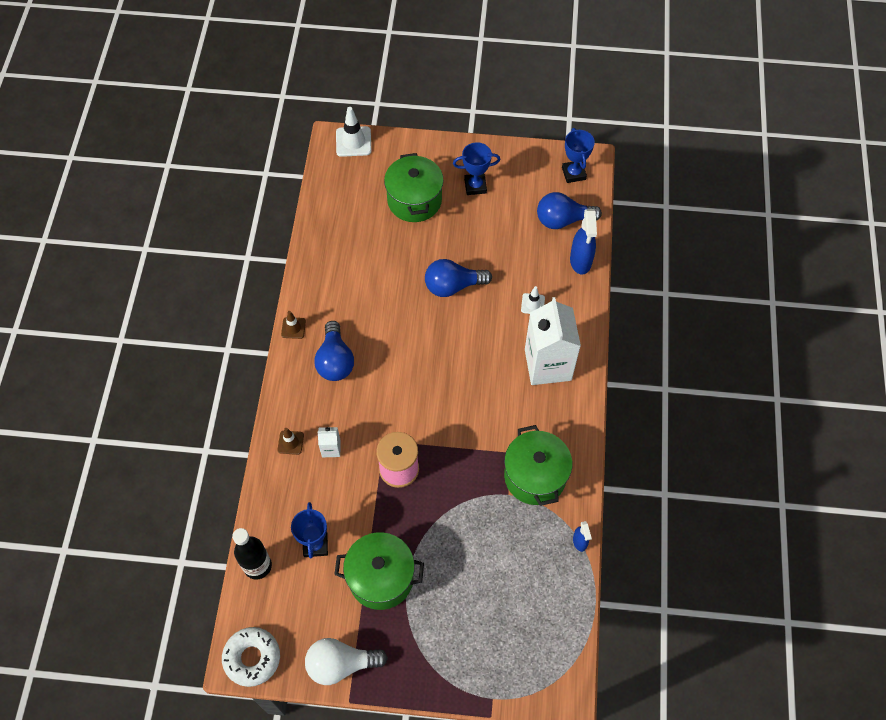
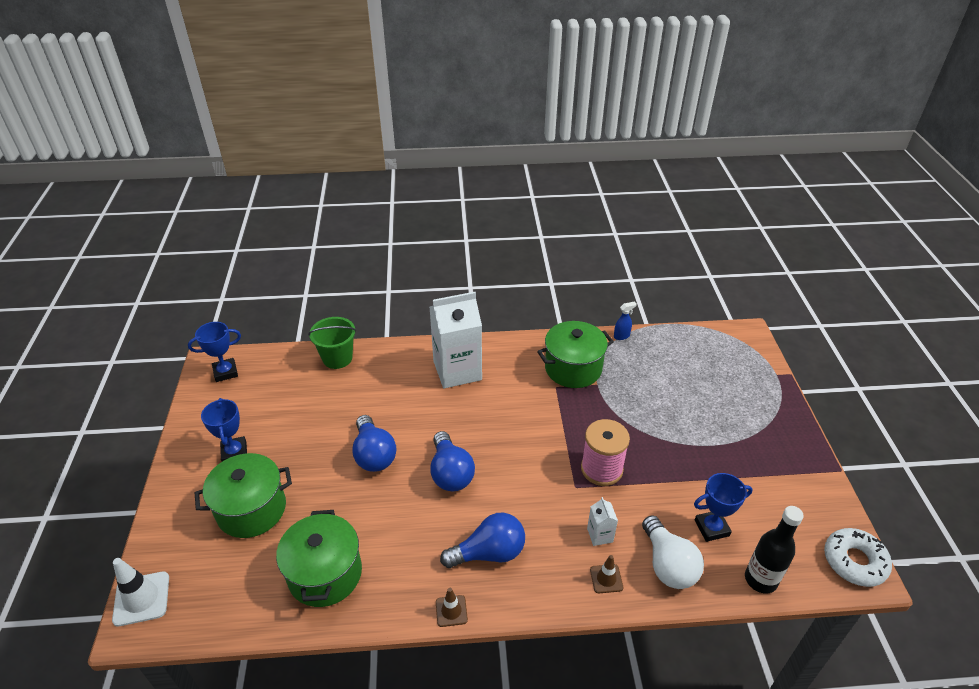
camera: 100 degrees left, 20 degrees down
white light bulb [305,638,388,685] -> white light bulb moved to [642,515,704,589]
green pot [334,532,424,610] -> green pot moved to [276,510,362,607]
white traffic cone [521,286,545,314] -> none
blue light bulb [537,192,602,229] -> blue light bulb moved to [430,431,475,491]
blue spray bottle [570,209,597,275] -> green bucket [308,317,356,369]

